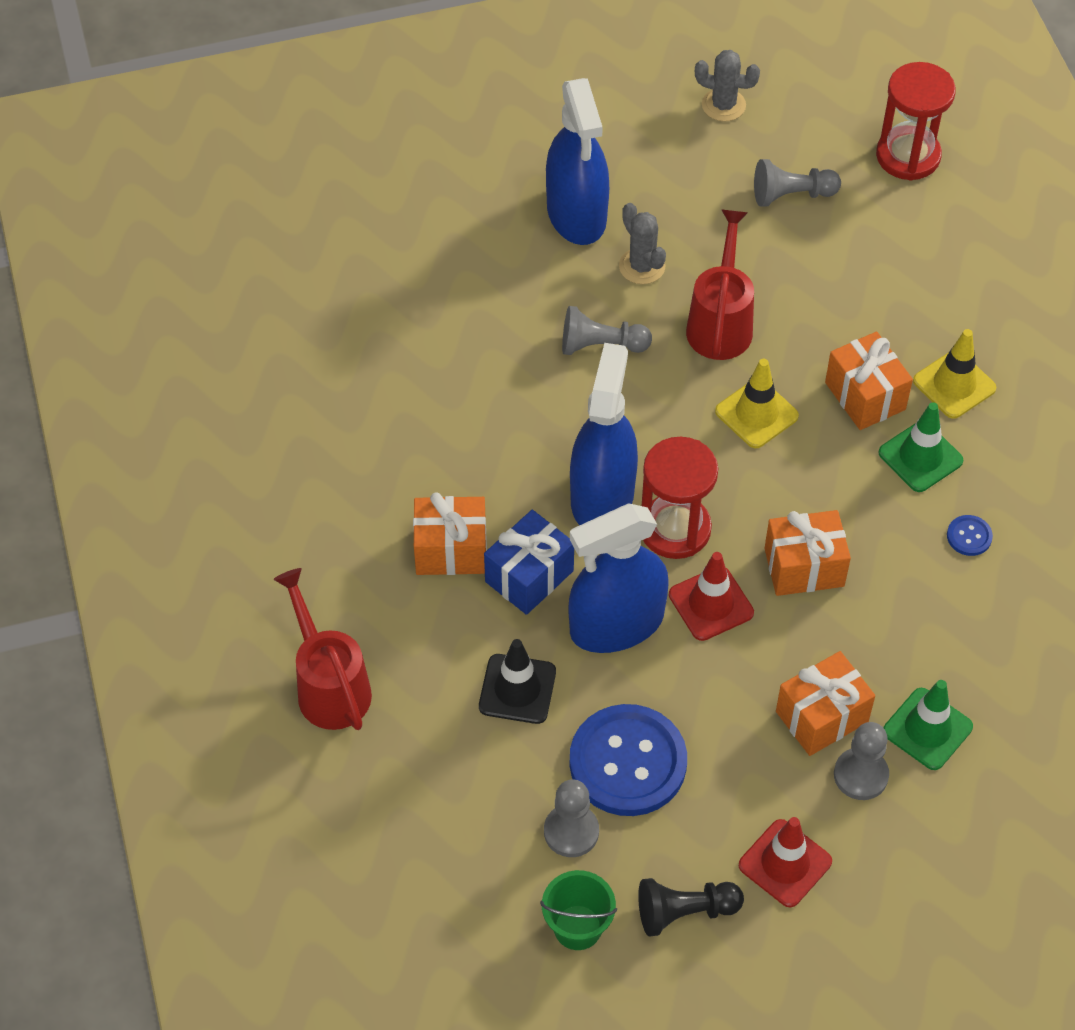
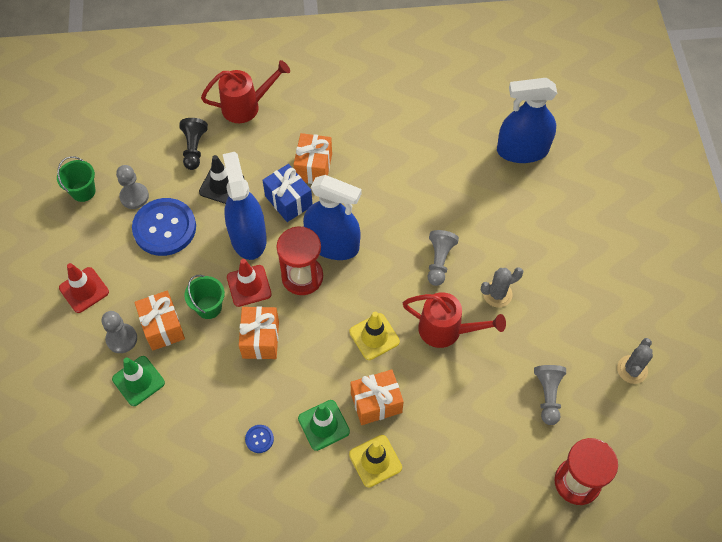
camera: 100 degrees right, 5 degrees up
blue spray bottle [546,78,609,245] -> blue spray bottle moved to [497,78,557,163]
black pawn [638,878,744,936] -> black pawn moved to [179,118,208,170]
none -> green bucket [184,275,225,319]

